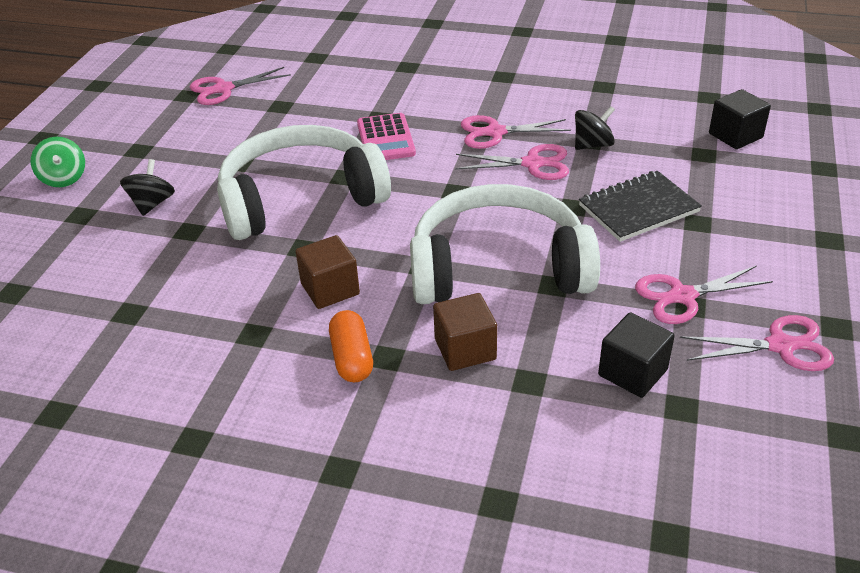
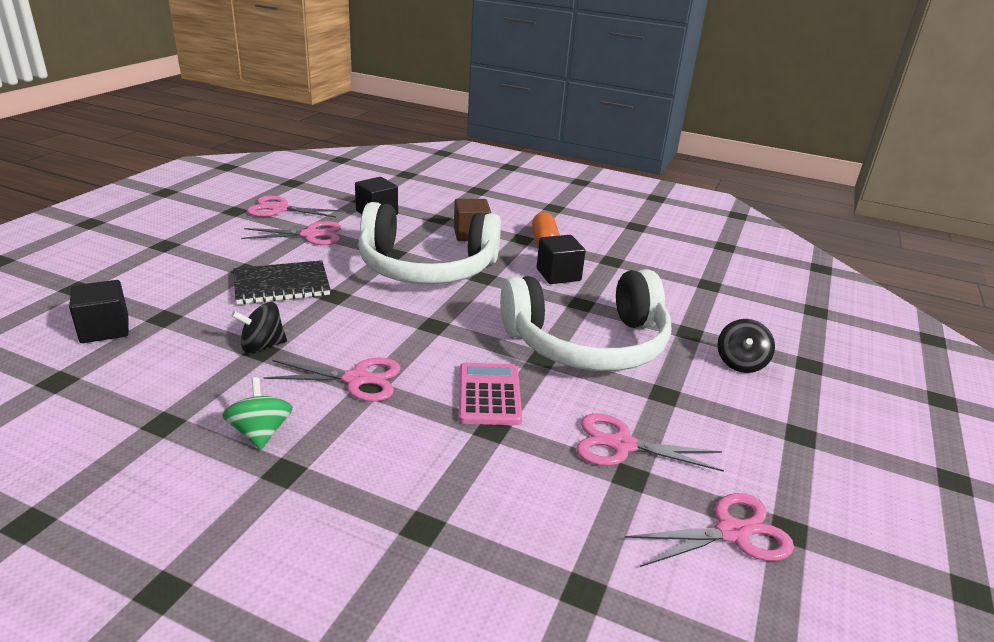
camera: 175 degrees left, 10 degrees down
green spinning top [31,137,85,187] -> green spinning top moved to [222,377,293,450]
brown cube [295,235,360,309] -> black cube [537,235,586,284]
pink scissors [455,144,569,180] -> pink scissors moved to [576,413,724,472]

